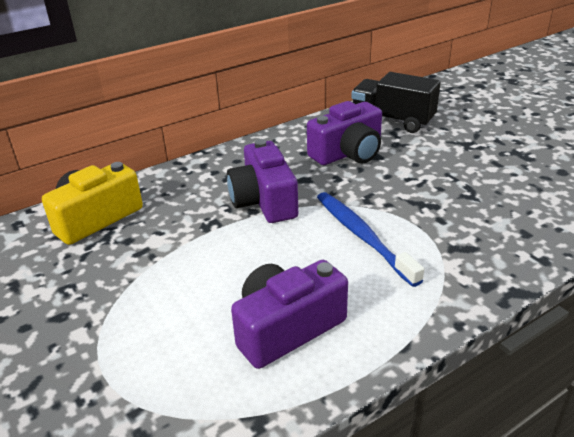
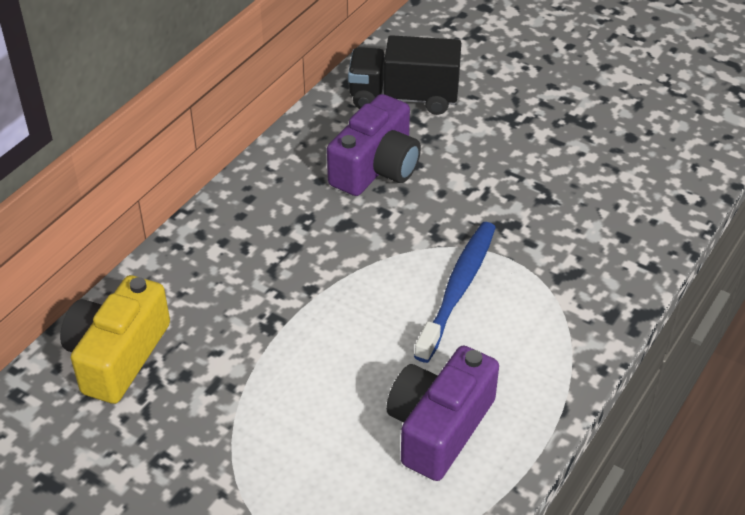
camera: 25 degrees left, 10 degrees up
purple camera [227,139,298,223] -> none
blue toothbrush [317,192,424,287] -> blue toothbrush turned 75 degrees clockwise [414,222,496,363]

